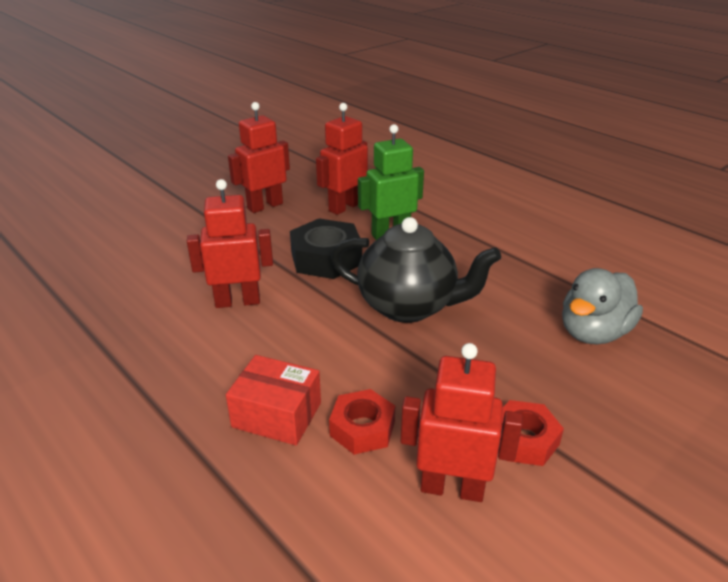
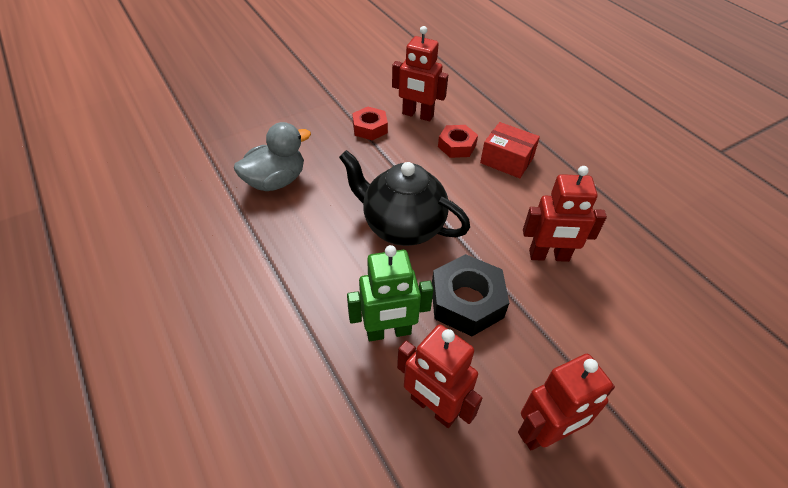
camera: 170 degrees left, 15 degrees up
red robot [316,103,368,215] -> red robot turned 75 degrees clockwise [397,324,482,428]

